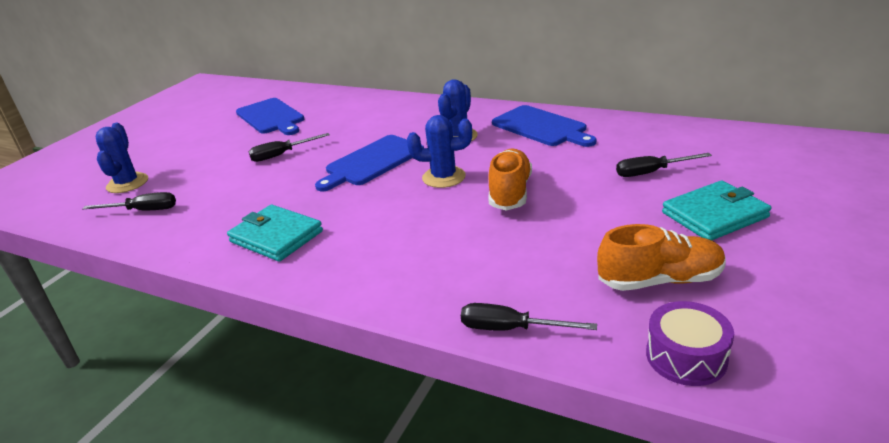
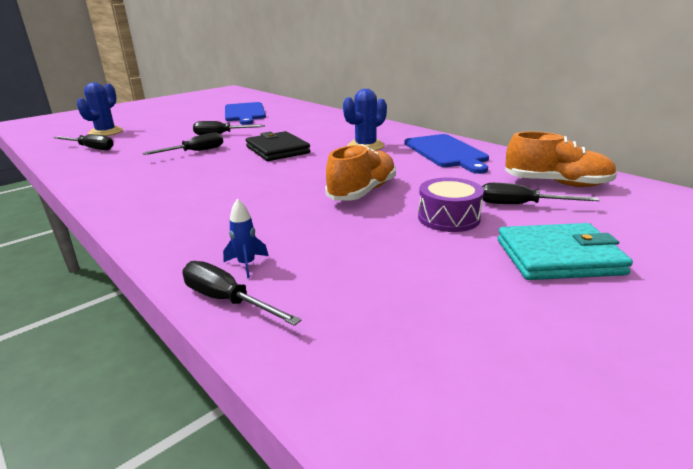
camera: 20 degrees right, 5 degrees down
turquoise wallet [227,204,323,262] -> none
blue cutting board [315,135,424,191] -> black wallet [246,131,310,161]
blue cactus [407,115,472,188] -> none
orange shoe [597,224,726,291] -> orange shoe moved to [505,132,617,187]
purple drum [646,301,734,386] -> purple drum moved to [418,178,484,232]
none -> black screwdriver [142,132,223,155]
none -> blue rocket [223,199,268,278]

